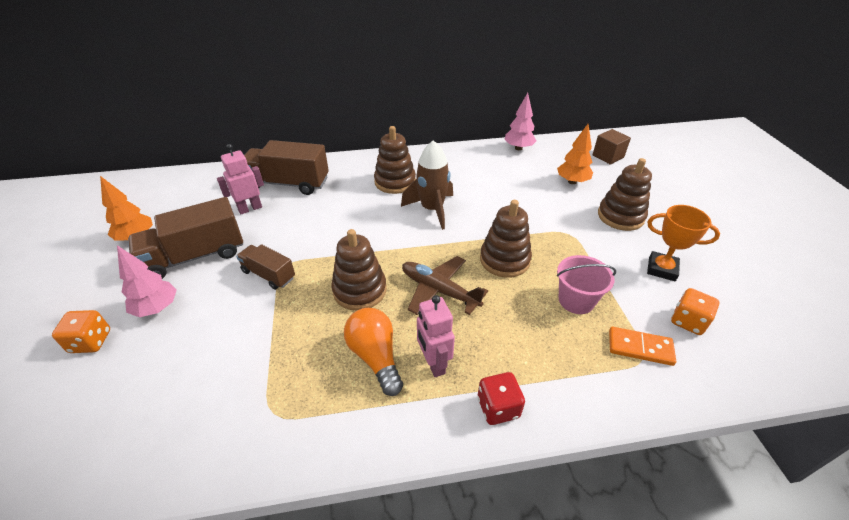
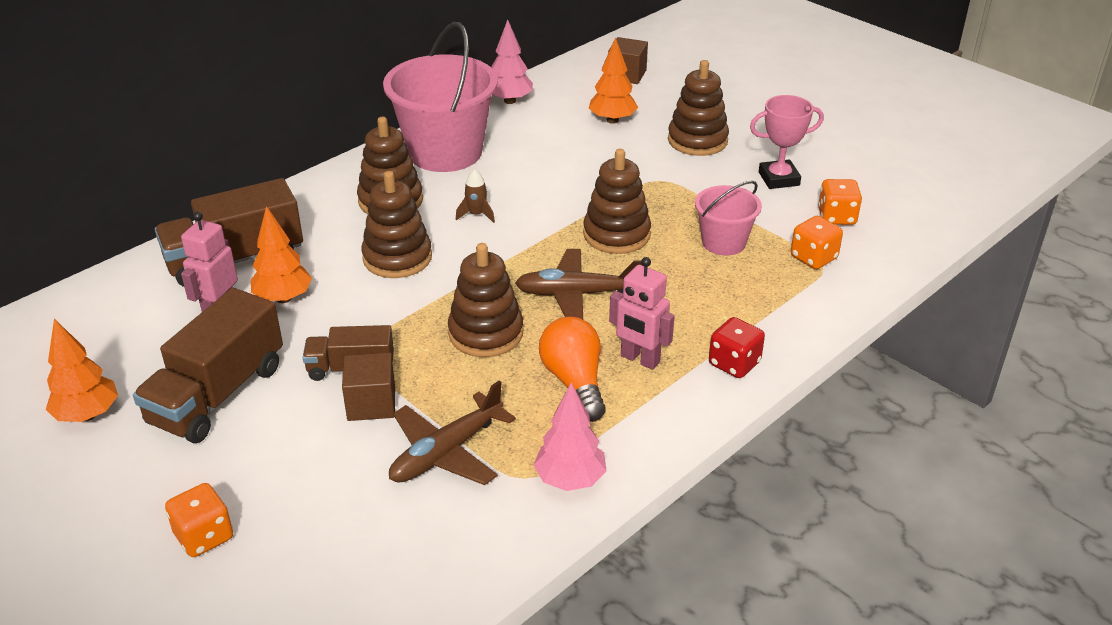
camera: 35 degrees left, 5 degrees down
pink tree [117,245,177,317] -> pink tree moved to [534,382,607,491]
orange light bulb [344,308,403,396] -> orange light bulb turned 45 degrees clockwise [539,317,606,422]
brown rocket [401,140,453,230] -> brown rocket [456,169,495,223], size x0.47
orange domino [609,327,676,366] -> orange dice [791,216,843,269]
orange trophy [647,205,720,281] -> pink trophy [750,95,824,189]
none -> orange tree [251,206,312,303]
none -> brown cube [342,353,395,421]
none -> brown stacking toy [361,171,432,278]
none -> pink bucket [383,22,498,172]
none -> brown plane [389,380,516,485]

